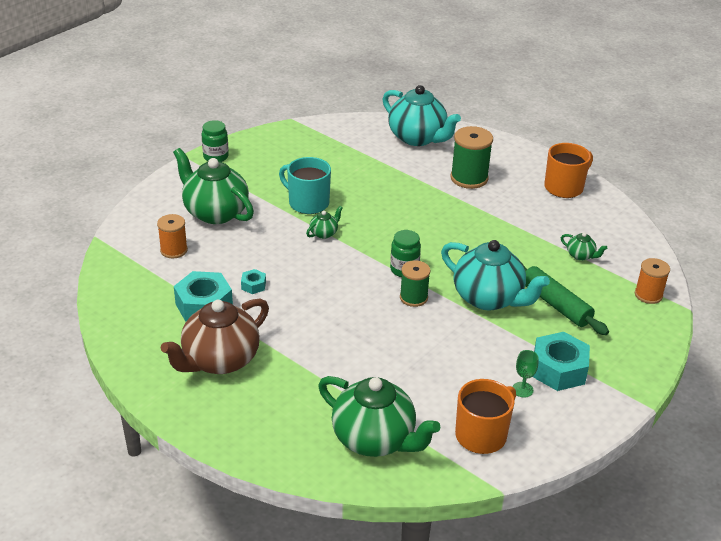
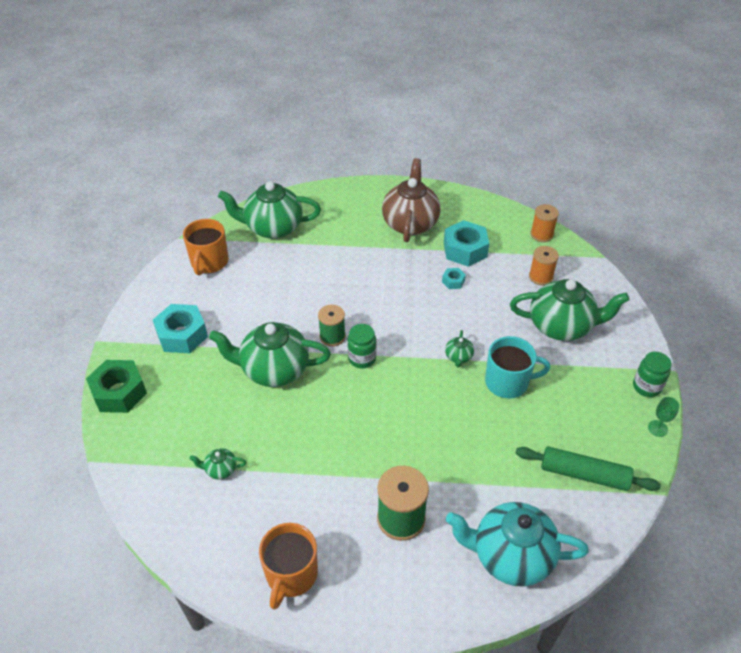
camera: 145 degrees right, 10 degrees up
turquoise teapot [441,240,550,310] -> green teapot [209,322,331,387]
green goblet [513,350,538,398] -> green goblet moved to [648,397,680,437]
green rolling pin [521,262,609,335] -> green rolling pin moved to [515,446,661,491]
orange spool [635,258,670,304] -> orange spool moved to [530,204,559,242]
none -> green nut [86,360,147,413]

